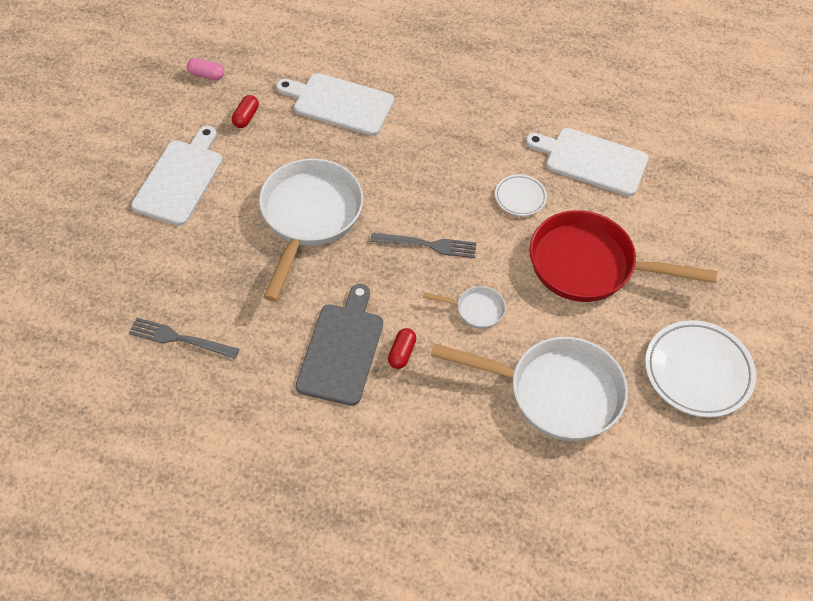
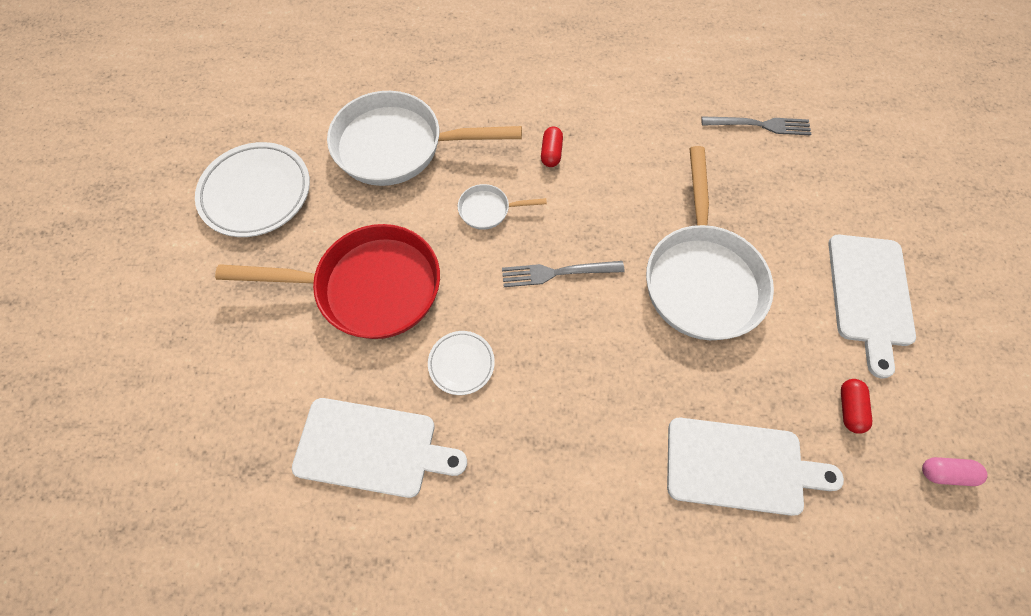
camera: 170 degrees right, 10 degrees up
grey cutting board [296,284,383,406] -> none

